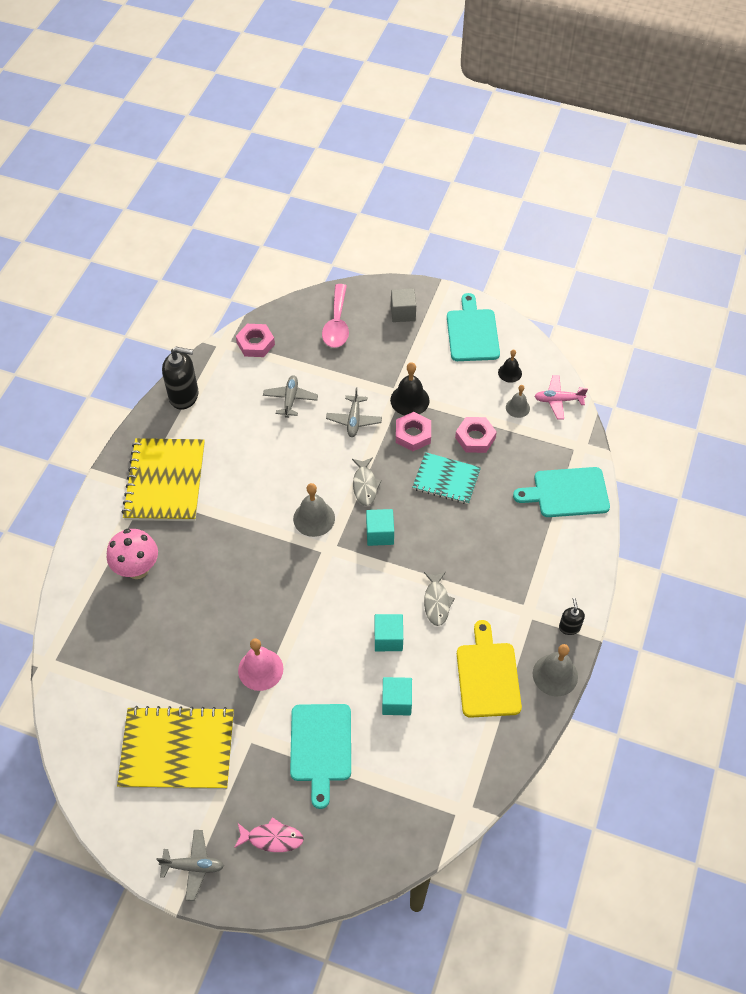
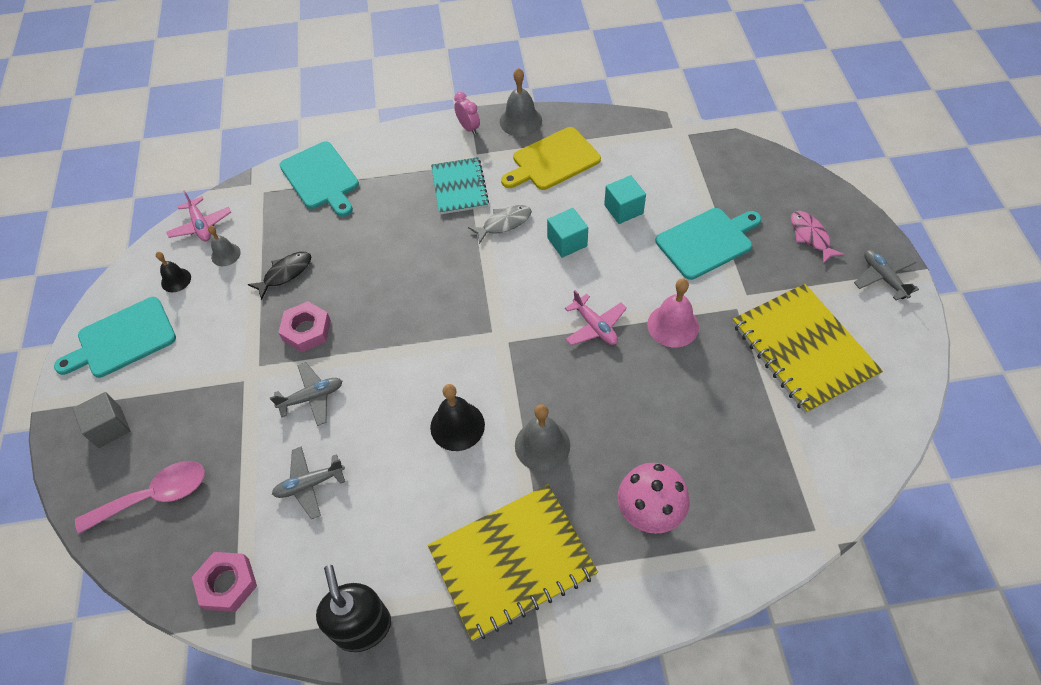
camera: 115 degrees left, 0 degrees up
grey bell [293,483,335,537] -> grey bell moved to [515,404,570,471]
grey fish [352,457,382,506] -> none
turquoise cube [366,509,394,546] -> none
black bell [390,362,430,416] -> black bell moved to [430,384,485,451]
turquoise notebook [413,452,481,504] -> turquoise notebook moved to [431,157,489,214]
pink nut [455,417,497,453] -> black fish [248,252,311,300]
black soap dispenser [559,598,585,635] -> pink clock [454,92,480,135]
none -> pink plane [565,290,627,345]

